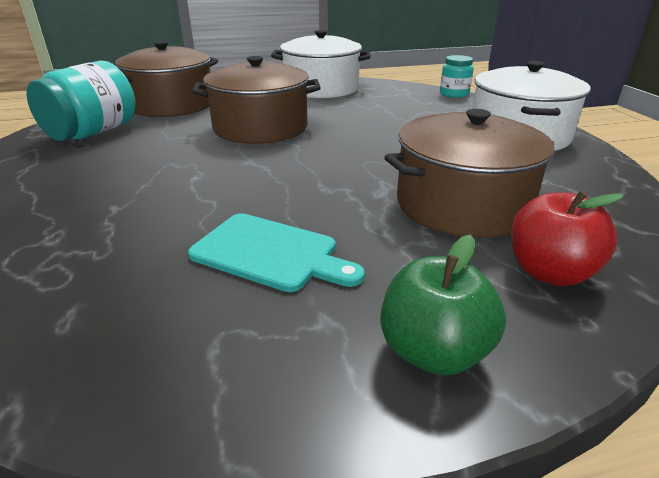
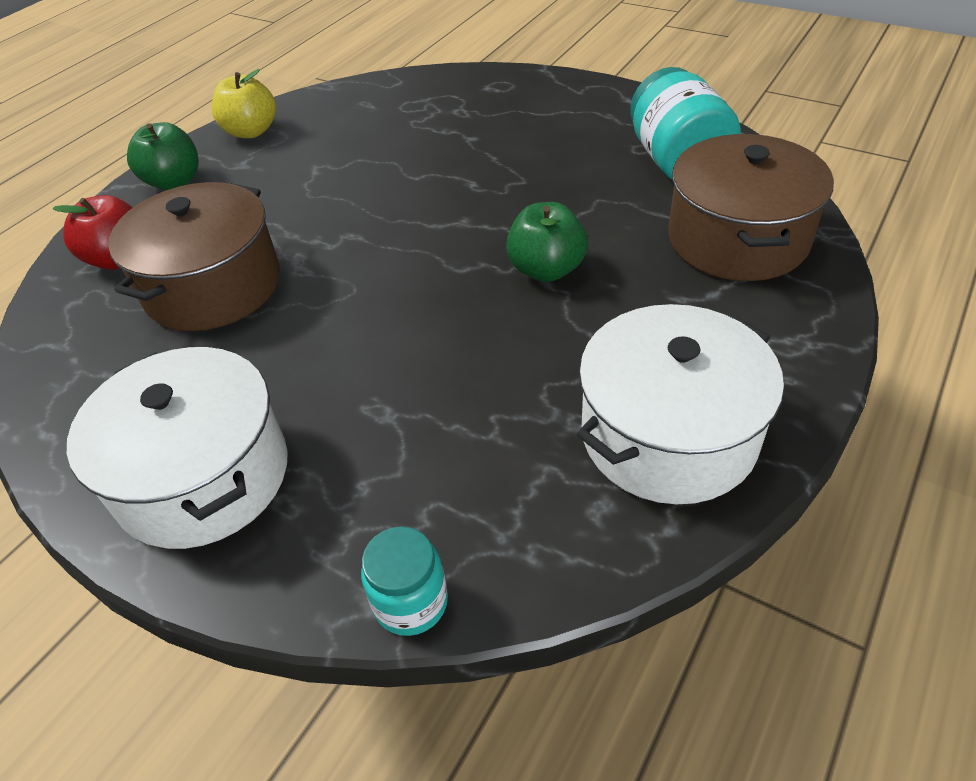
camera: 140 degrees right, 15 degrees up
turquoise cutting board [188,213,365,292] -> none
brown pot [192,56,321,144] -> green apple [506,202,588,282]
none -> yellow apple [212,69,276,138]

